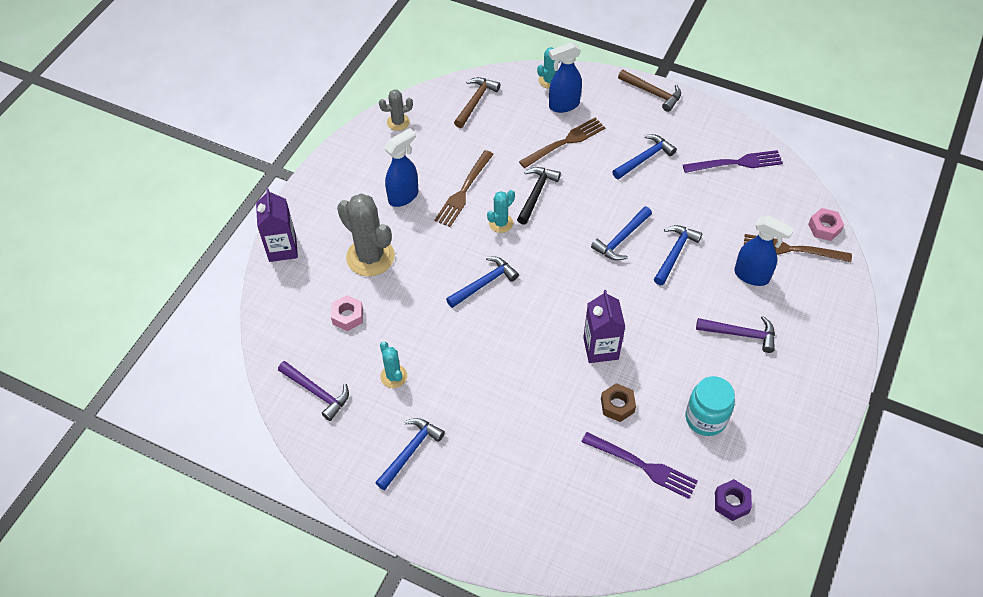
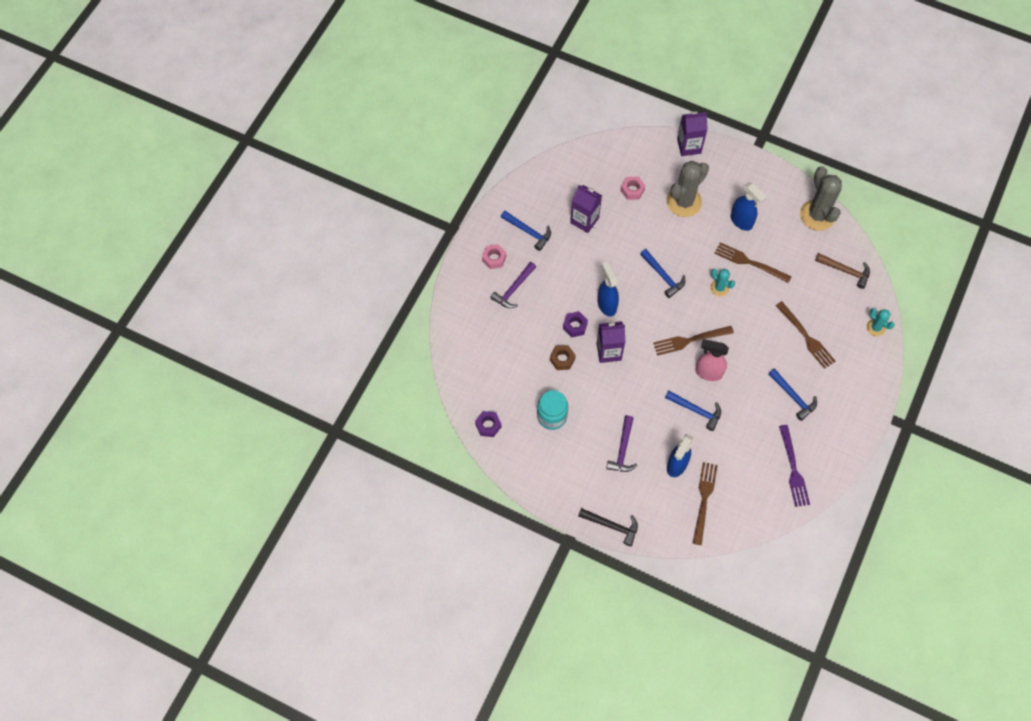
camera: 90 degrees right, 10 degrees up
purple hammer [278,361,349,421] -> purple hammer moved to [490,262,536,308]
grey cactus [379,89,413,131] -> grey cactus [800,166,842,231], size x1.93
turquoise cactus [380,341,407,388] -> purple carton [570,185,602,233]
black hammer [517,167,561,225] -> black hammer moved to [578,508,638,546]
blue spray bottle [549,42,582,113] -> blue spray bottle moved to [598,261,619,317]
purple fork [581,432,698,499] -> none
blue hammer [591,206,652,260] -> pink spray bottle [695,339,729,381]
brown hammer [618,70,681,112] -> none
pink nut [808,208,844,241] -> pink nut moved to [482,244,506,269]
none -> purple nut [563,311,588,337]
none -> brown fork [653,326,734,356]

